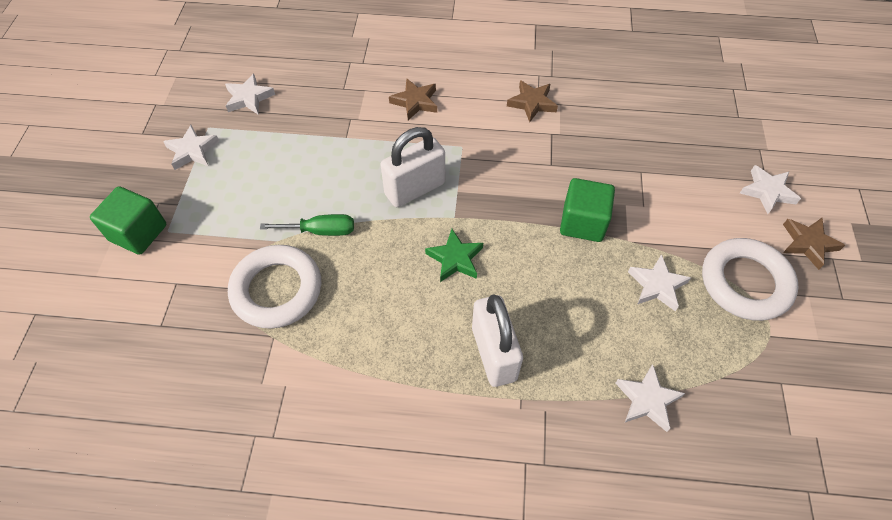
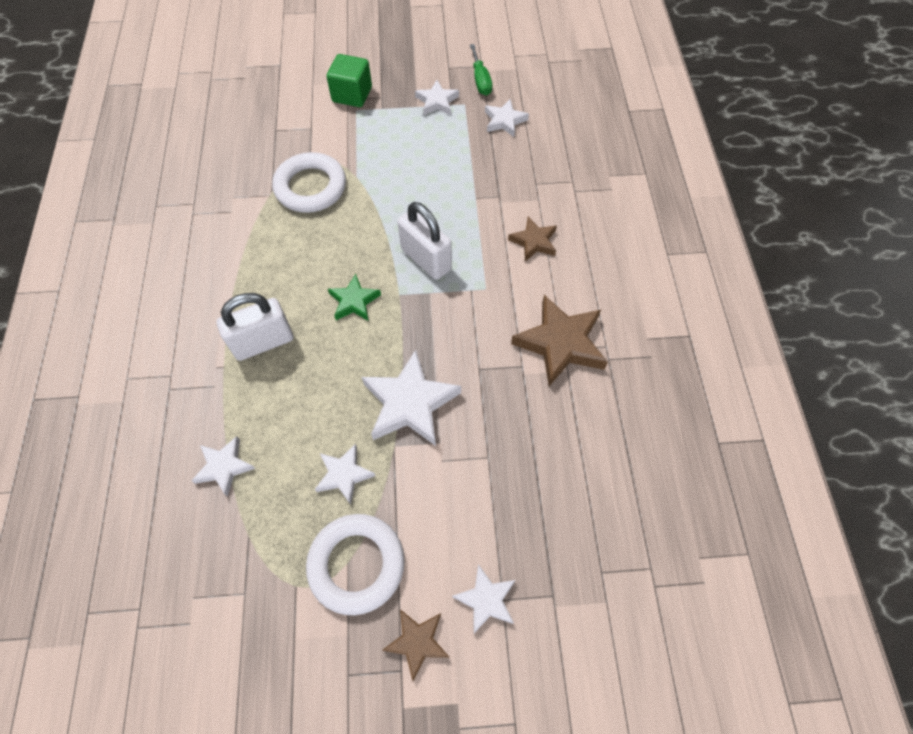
camera: 80 degrees right, 5 degrees up
green screwdriver [260,214,354,236] -> green screwdriver moved to [470,44,492,96]
brown star [507,80,558,122] -> brown star [511,295,608,386], size x1.75
green cube [560,178,615,242] -> white star [362,350,461,446]

